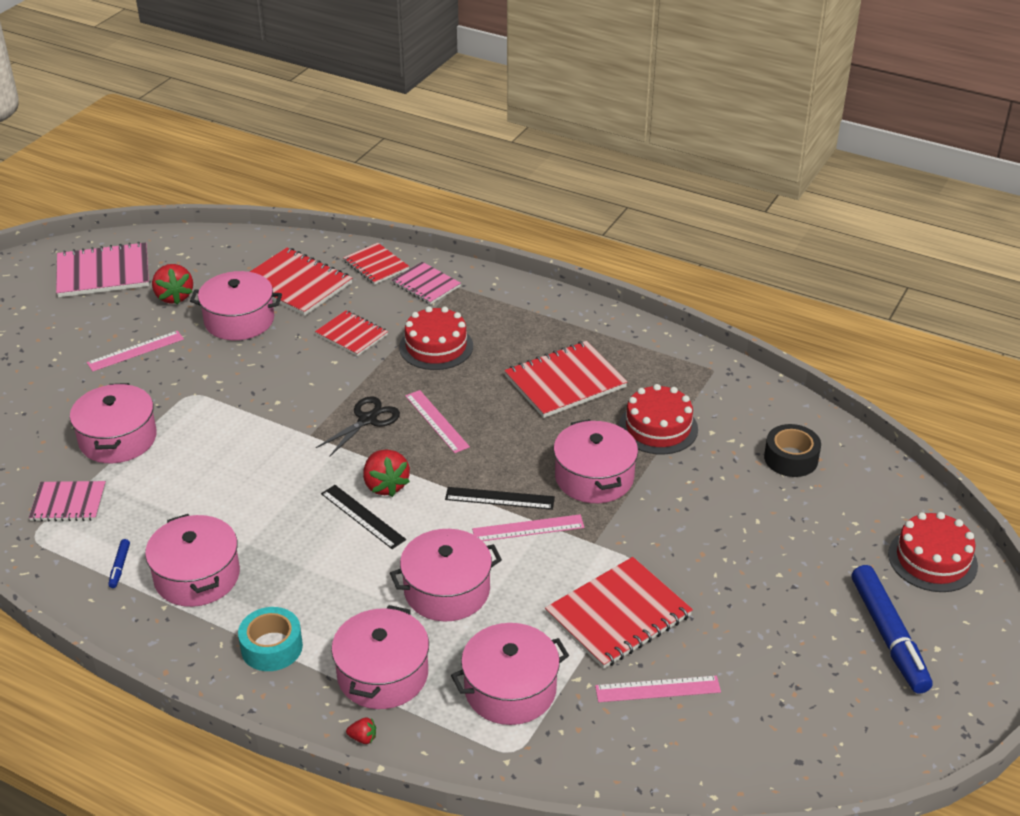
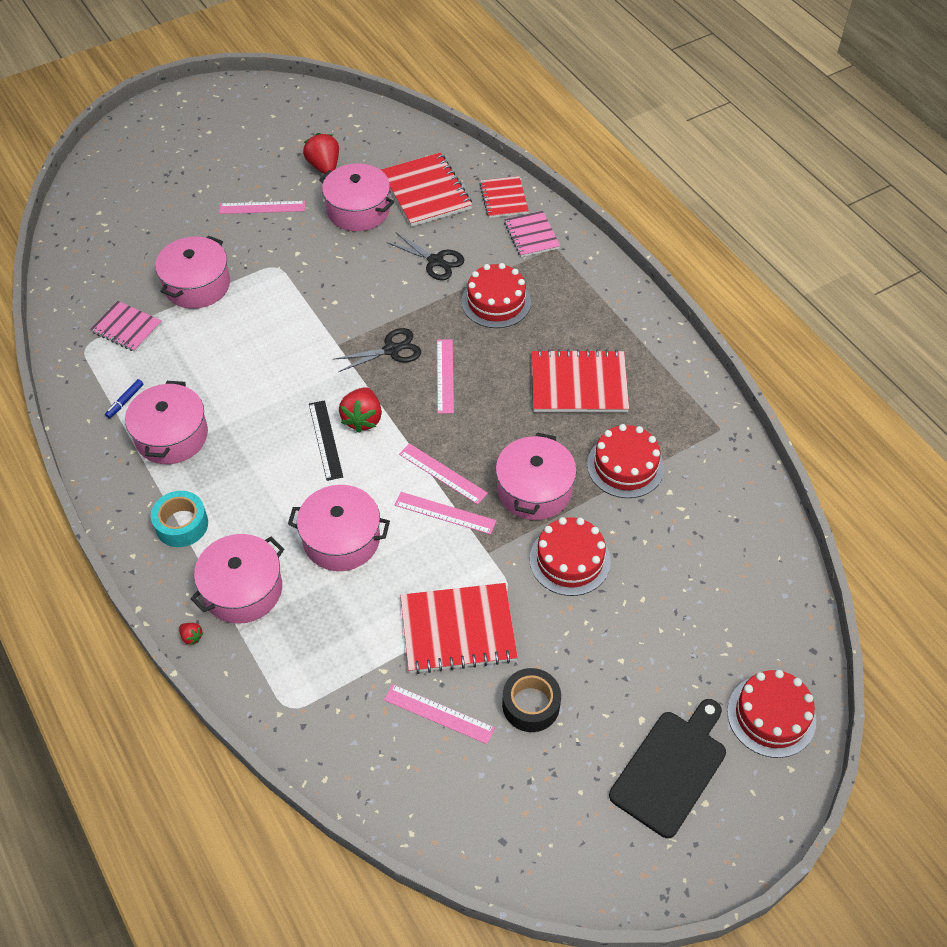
camera: 30 degrees right, 15 degrees up
pink notebook [56,242,149,297] -> none
red strawberry [152,264,193,305] -> red strawberry turned 150 degrees clockwise [303,133,339,174]
red notebook [315,310,388,356] -> black scissors [387,233,464,280]
black ruler [445,487,555,510] -> pink ruler [399,443,488,505]
pink pot [451,623,569,725] -> none
black tape [764,424,821,477] -> black tape moved to [502,668,561,732]
blue marker [852,565,933,694] -> black cutting board [609,699,726,838]
none -> red cake [530,517,611,596]

